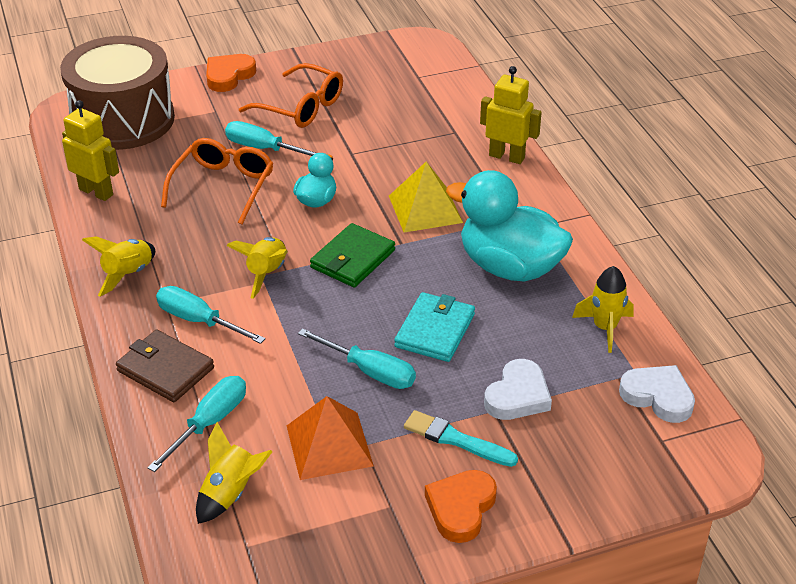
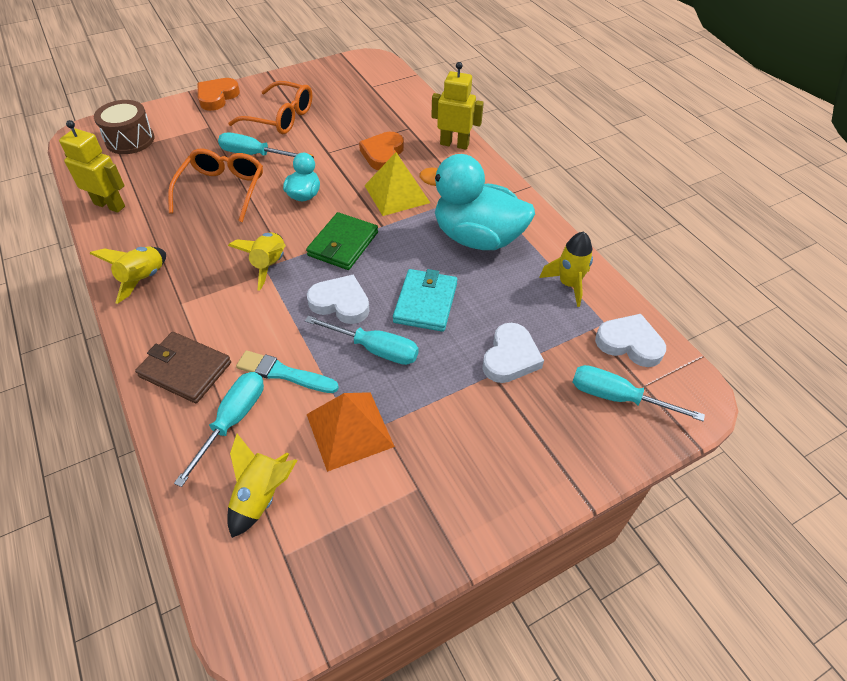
camera: 10 degrees left, 10 degrees up
brown drum [60,36,175,150] -> brown drum [94,100,155,154], size x0.54
turquoise screwdriver [156,286,266,344] -> turquoise screwdriver moved to [573,365,705,421]
turquoise brush [404,410,518,467] -> turquoise brush moved to [236,350,339,393]
orange heart [425,470,497,543] -> orange heart moved to [359,132,404,170]
none -> white heart [307,274,369,324]

